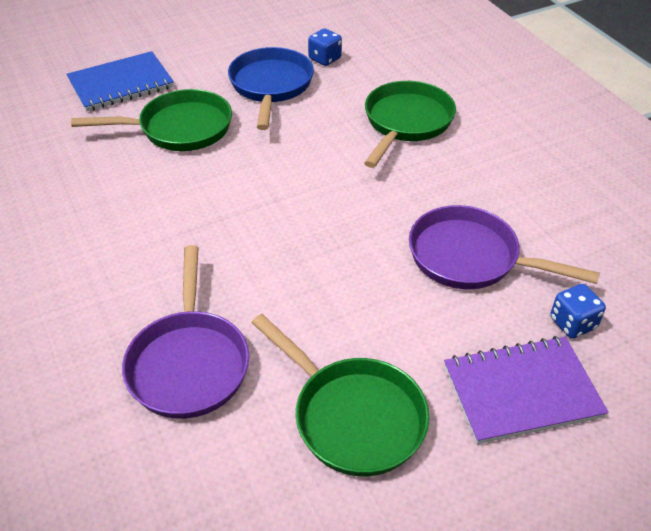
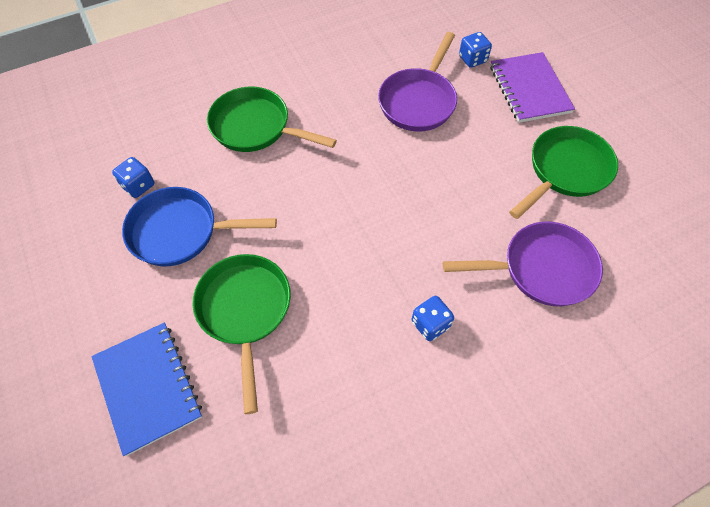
camera: 90 degrees left, 15 degrees up
none -> blue dice [411,296,454,341]

